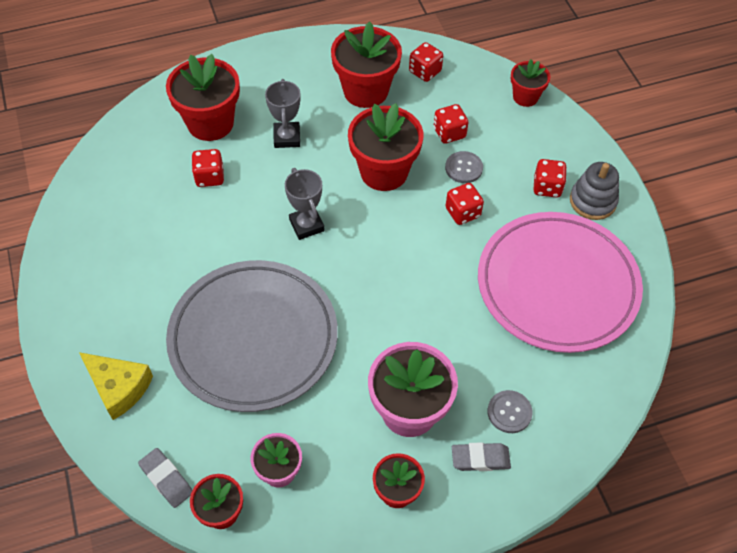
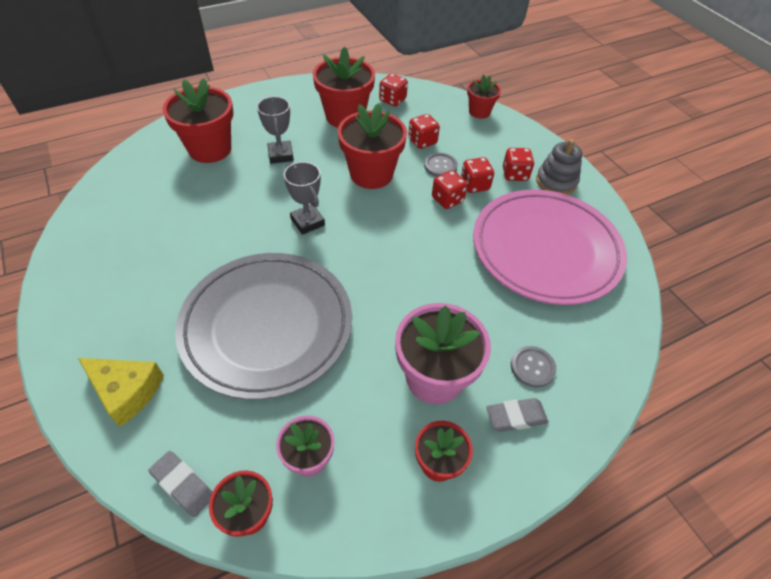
camera: 10 degrees left, 5 degrees down
red dice [191,149,224,187] -> red dice moved to [461,157,494,193]

